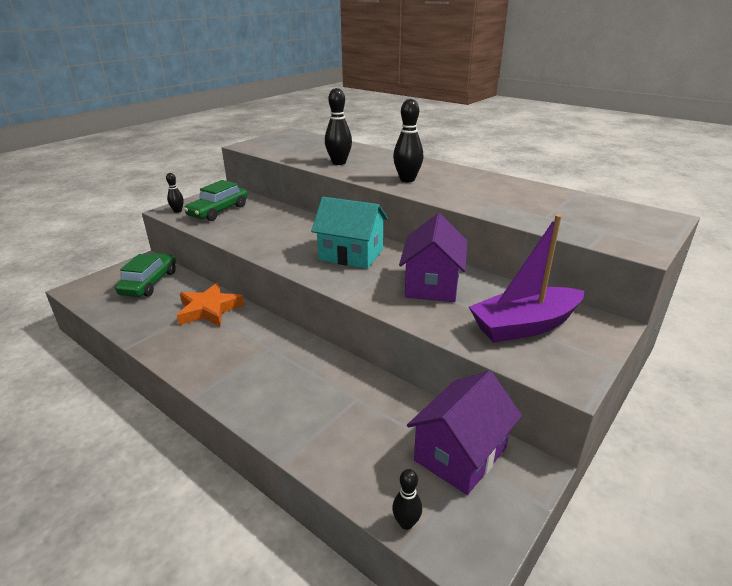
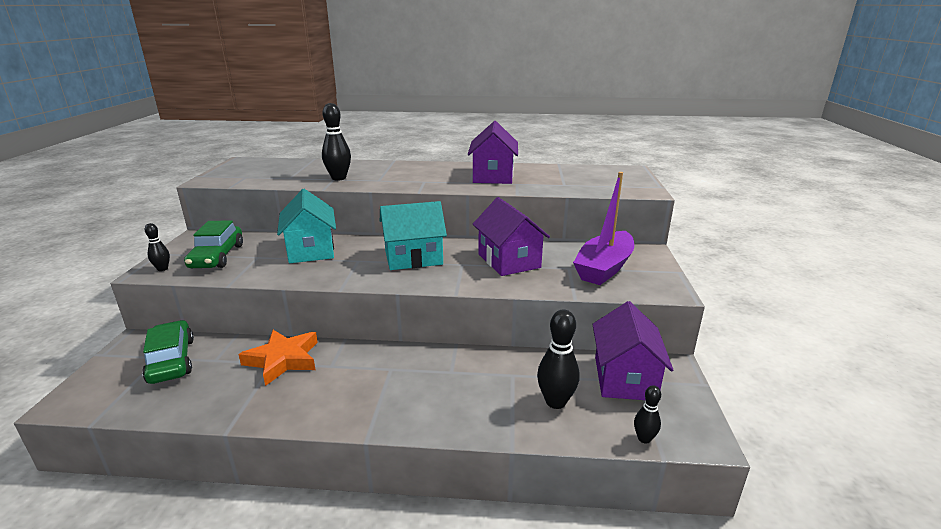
camera: 35 degrees left, 5 degrees down
black bowling pin [393,99,423,182] -> black bowling pin moved to [537,309,579,409]
none -> turquoise house [277,189,336,263]
none -> purple house [468,121,518,184]

